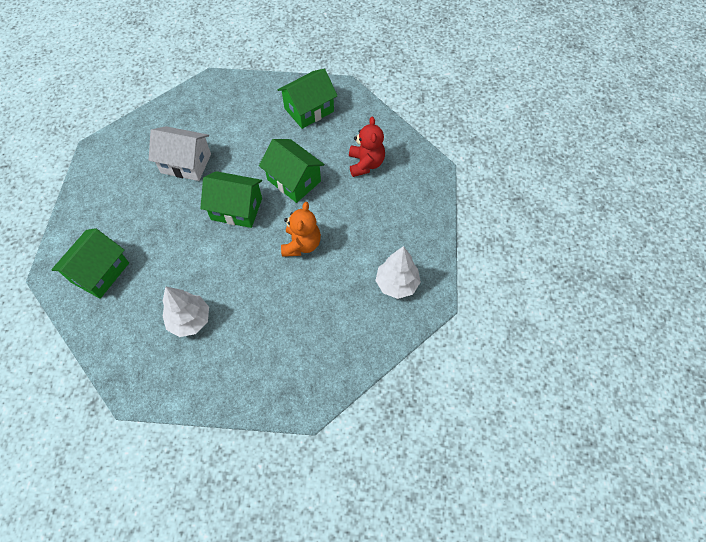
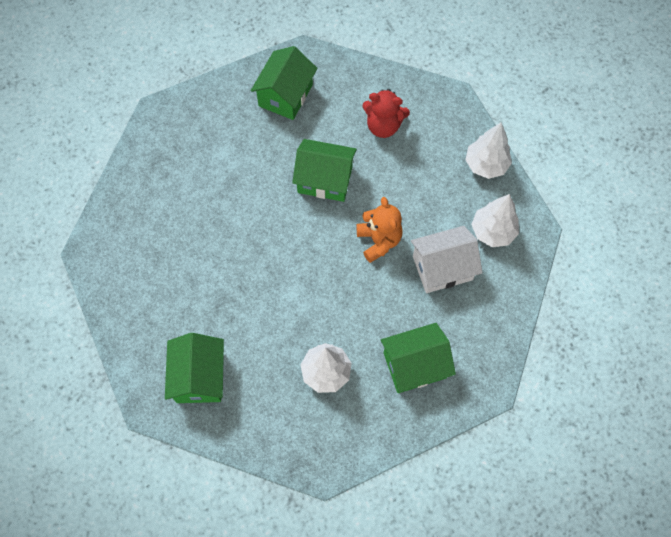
camera: 30 degrees left, 5 degrees up
white house [149,126,211,181] -> white house moved to [411,226,483,293]
green house [200,171,262,228] -> green house moved to [381,323,456,393]
red teddy bear [349,117,385,177] -> red teddy bear turned 135 degrees clockwise [362,89,410,138]
none -> white tree [465,122,512,179]

